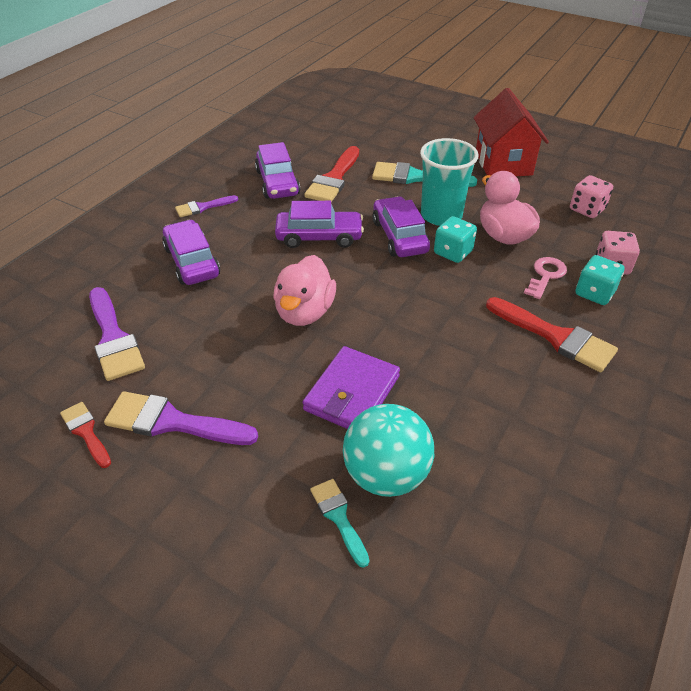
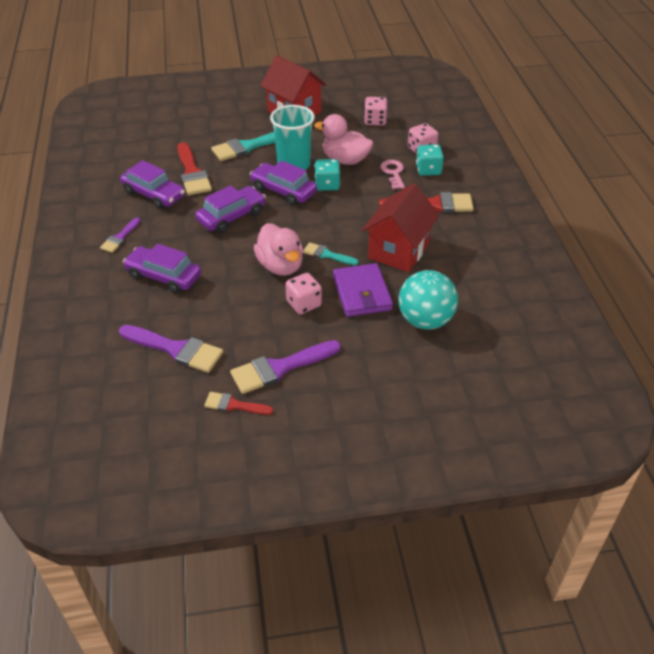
camera: 40 degrees left, 0 degrees up
turquoise brush [310,479,369,568] -> turquoise brush moved to [303,242,359,265]
none -> pink dice [285,273,322,314]
none -> red house [362,183,439,272]

